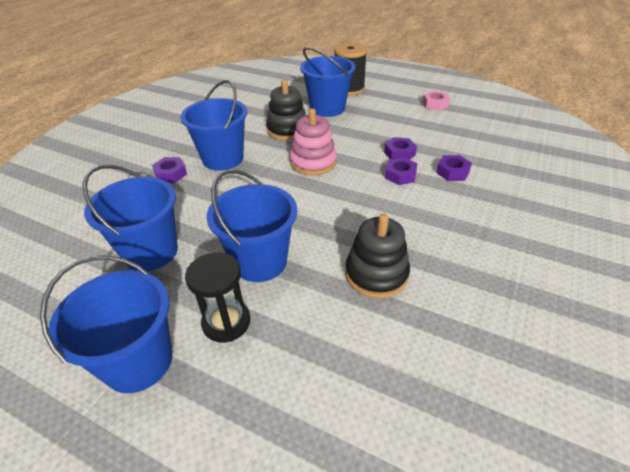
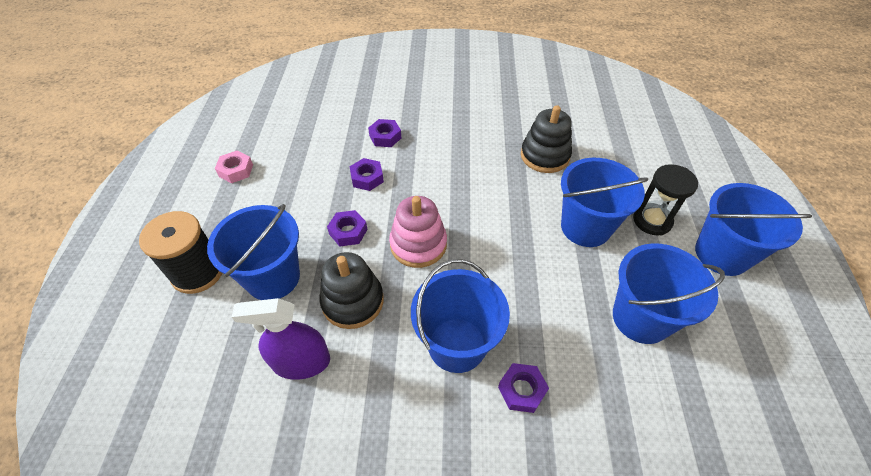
camera: 115 degrees left, 10 degrees up
purple nut [385,157,418,185] -> purple nut moved to [327,210,368,246]
none -> purple spray bottle [232,298,330,380]

